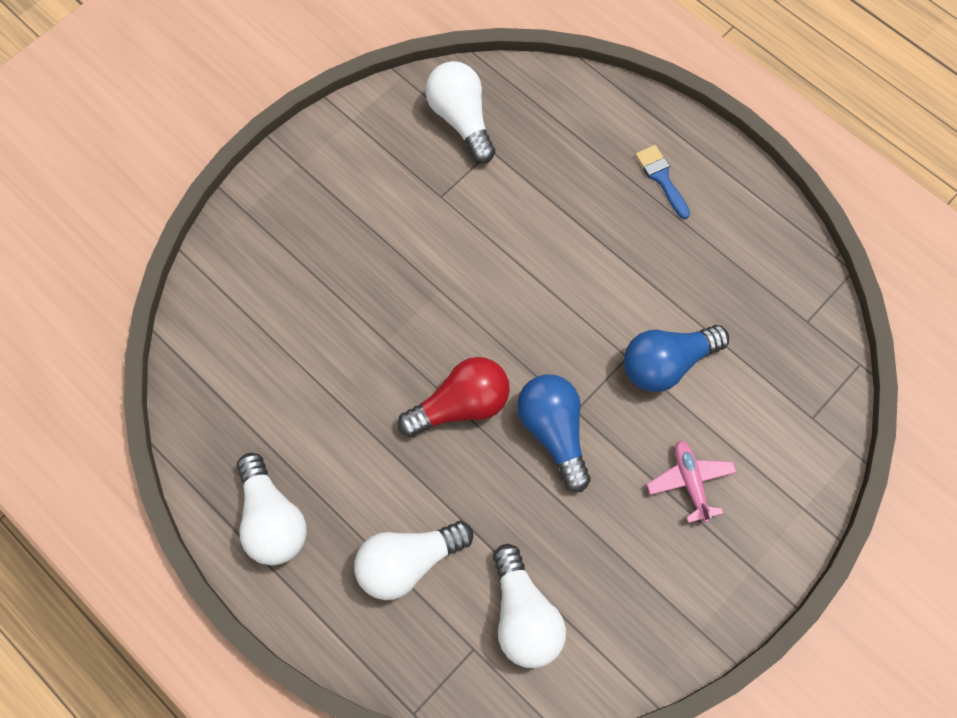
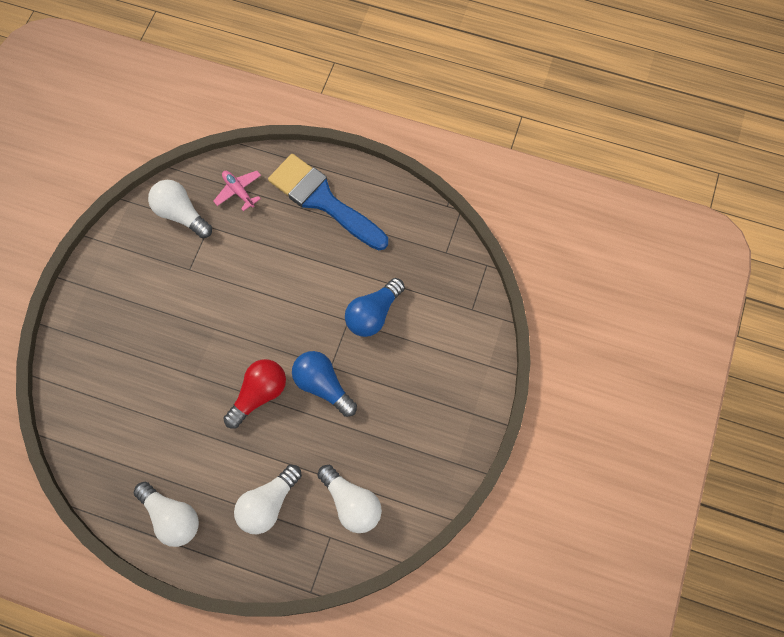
camera: 25 degrees left, 0 degrees up
blue brush [636,145,690,219] -> blue brush [268,154,388,250], size x2.44
pink plane [647,440,737,523] -> pink plane moved to [213,171,261,211]

